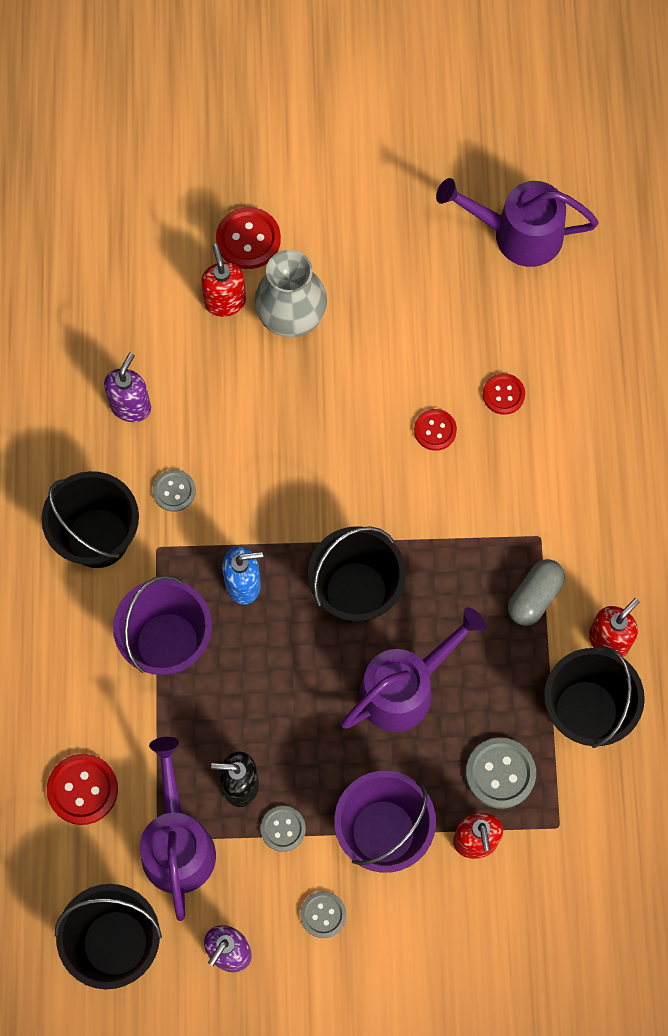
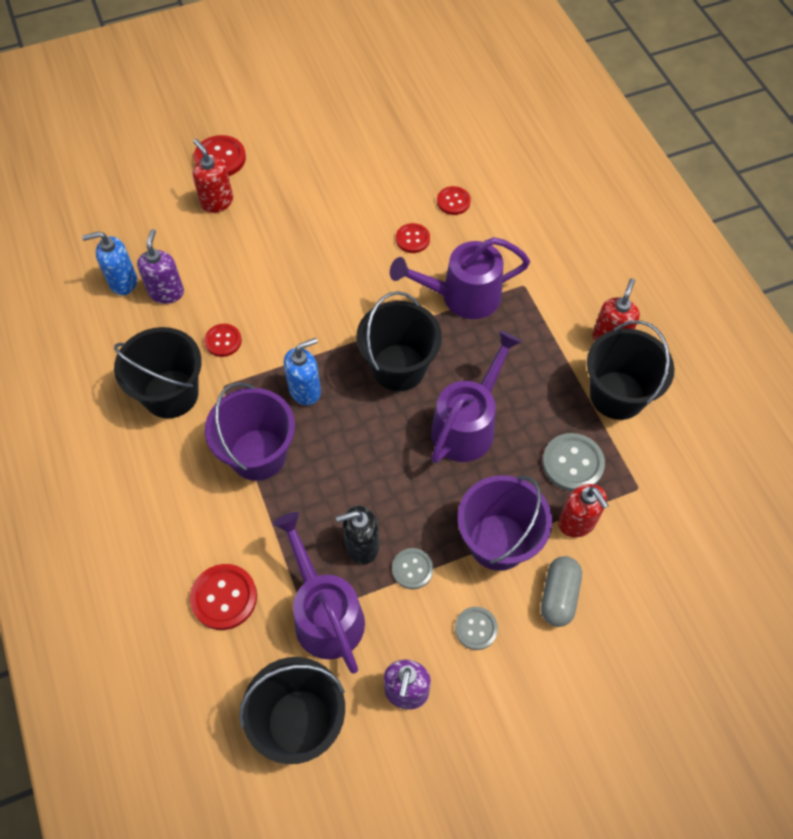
camera: 20 degrees left, 10 degrees down
grey button [153,470,196,512] -> red button [204,324,242,357]
grey vase [254,250,327,337] -> none
purple watering can [436,178,599,267] -> purple watering can moved to [390,237,530,319]
grey capsule [508,559,565,626] -> grey capsule moved to [541,556,582,627]
none -> blue soap dispenser [82,231,137,295]

